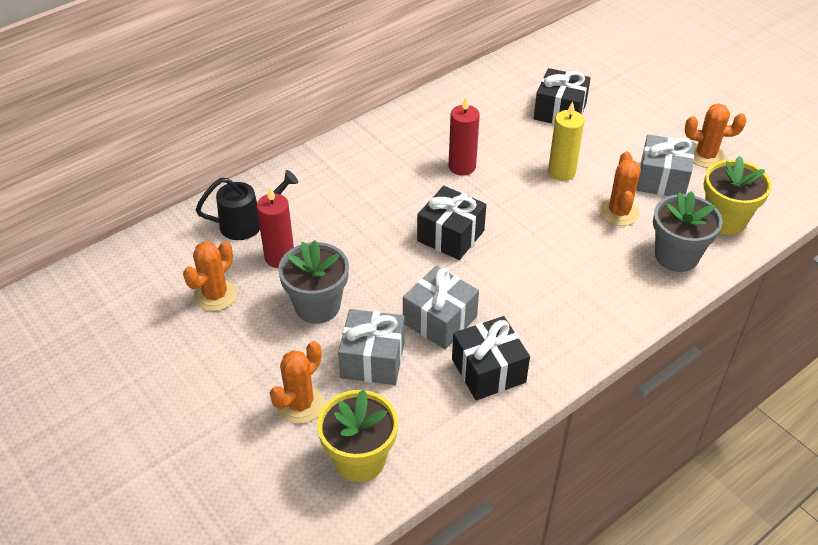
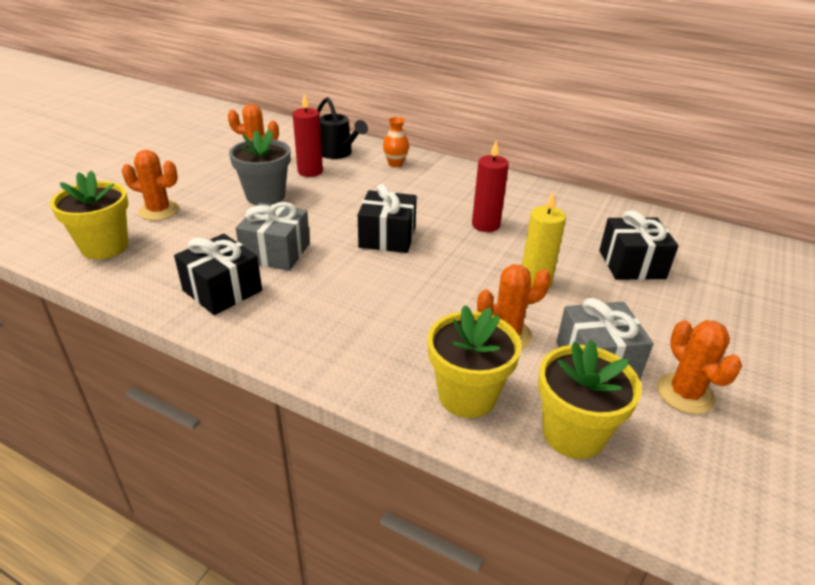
camera: 65 degrees right, 10 degrees down
grey gift [338,309,405,385] -> none
grey flower pot [653,191,722,272] -> yellow flower pot [427,305,522,418]
none -> orange vase [383,117,409,167]

